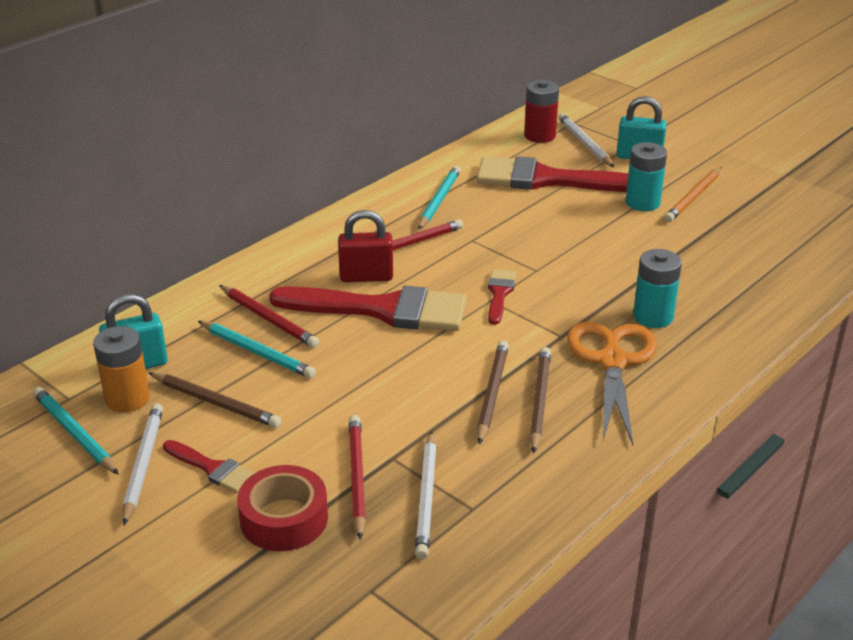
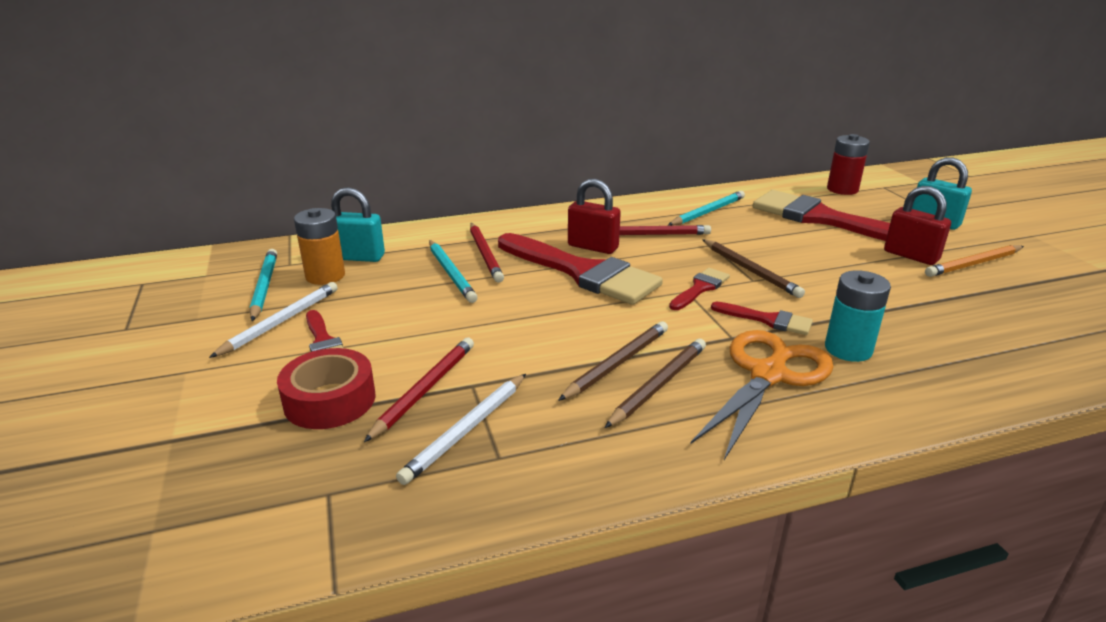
camera: 30 degrees right, 5 degrees down
brown pencil [149,372,281,428] -> brown pencil moved to [702,239,805,298]
white pencil [558,113,614,167] -> none
turquoise battery [625,142,667,211] -> red padlock [884,186,951,265]
none -> red brush [711,301,813,335]

